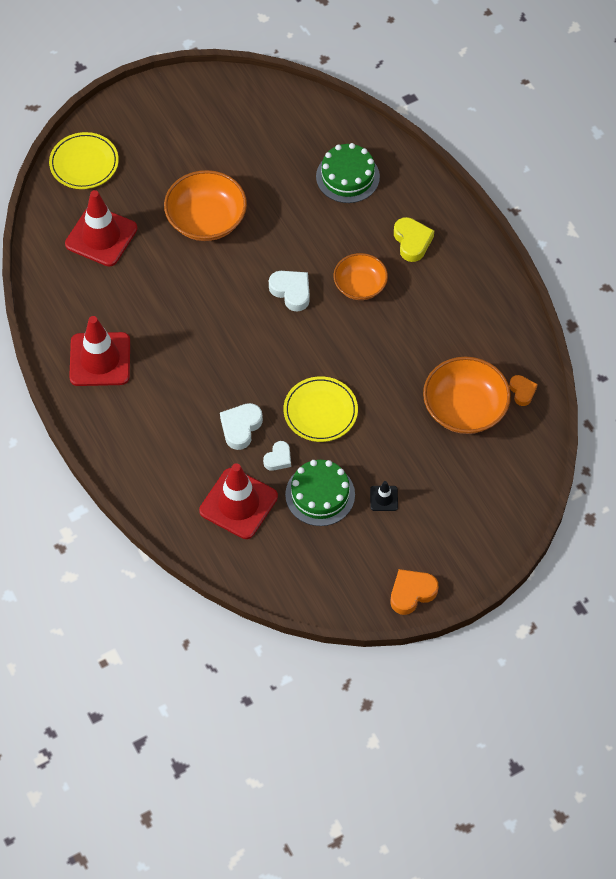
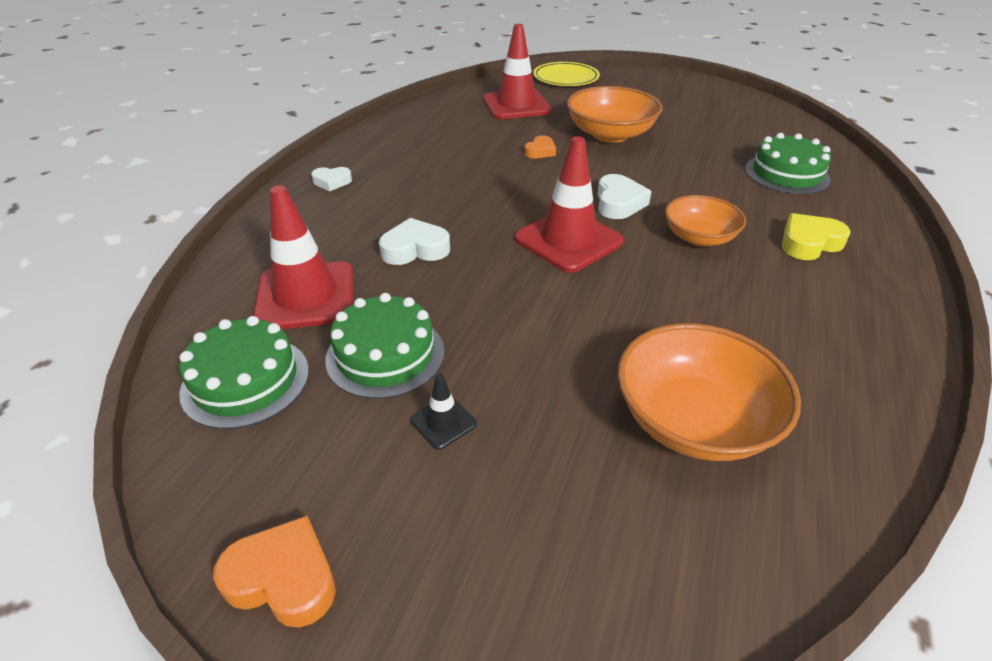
camera: 50 degrees right, 20 degrees down
red traffic cone [69,316,130,386] -> red traffic cone moved to [515,136,624,273]
white heart [263,441,291,471] -> white heart moved to [311,167,352,191]
yellow plate [284,376,358,442] -> none
yellow heart [394,217,434,262] -> yellow heart turned 150 degrees counterclockwise [782,213,851,260]
orange heart [509,375,538,406] -> orange heart moved to [525,135,556,158]
none -> green cake [179,316,309,429]

